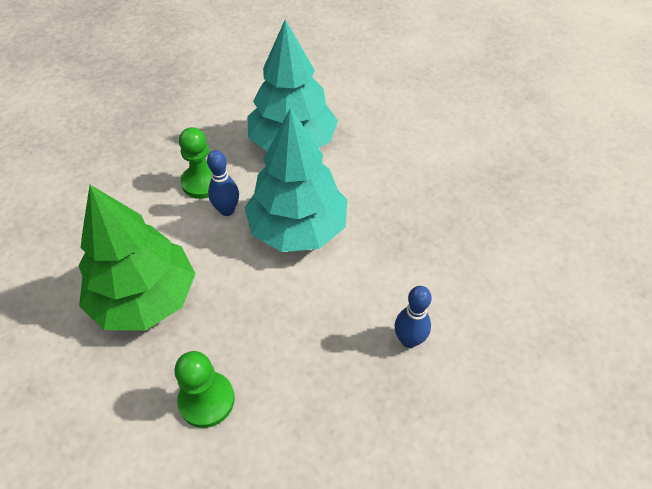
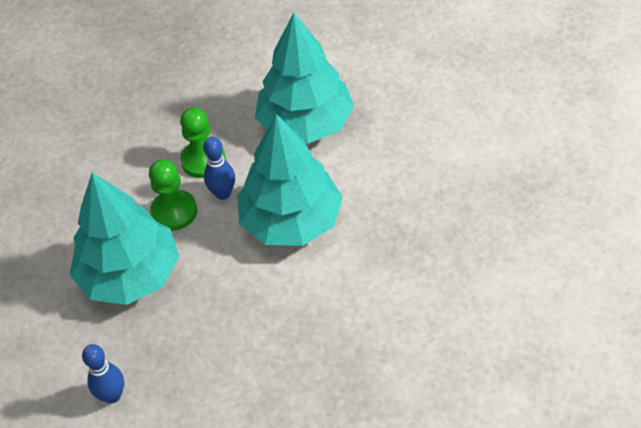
camera: 15 degrees right, 0 degrees up
green tree [79,185,195,331] -> turquoise tree [70,173,179,305]
green pawn [175,351,235,428] -> green pawn moved to [149,159,197,231]
blue bowling pin [395,286,432,348] -> blue bowling pin moved to [82,344,124,403]

